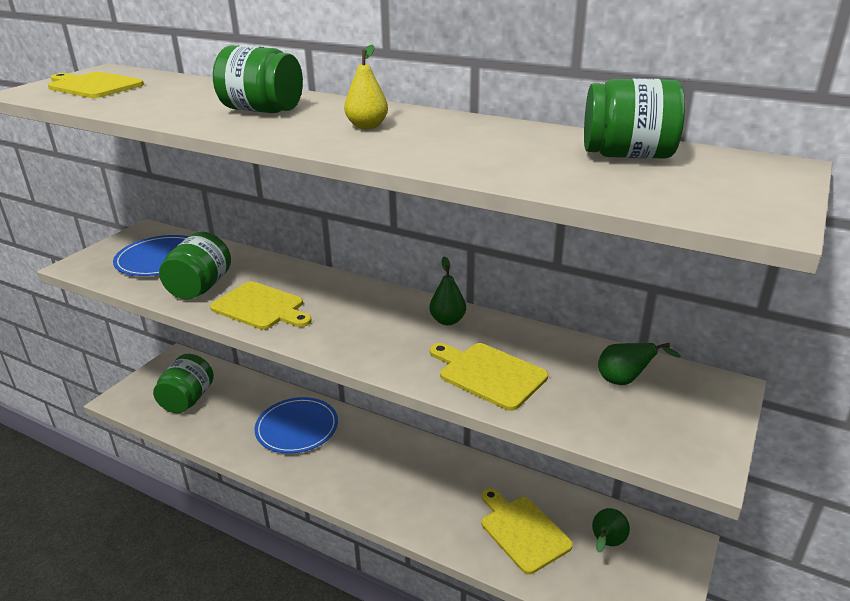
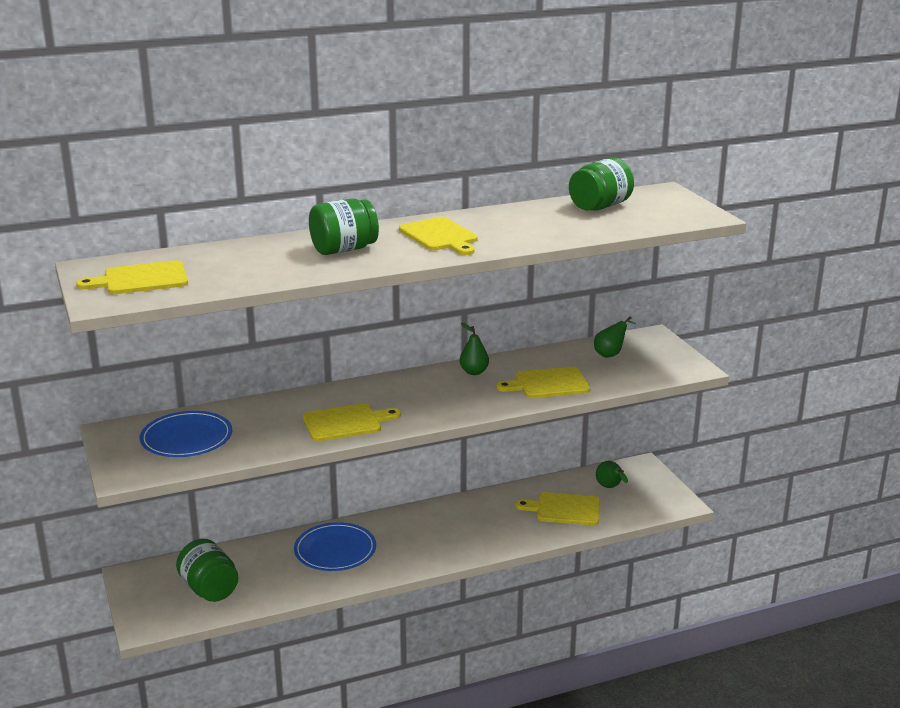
camera: 50 degrees left, 5 degrees down
green jar [159,232,231,300] -> none
yellow pear [344,45,388,129] -> yellow cutting board [399,217,478,255]

